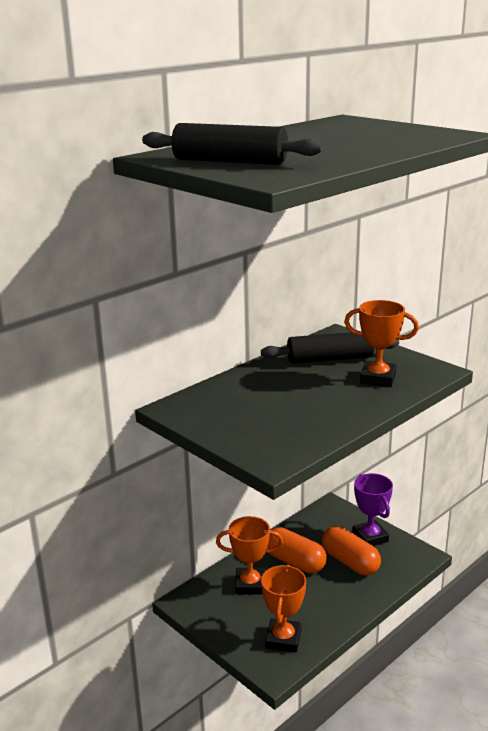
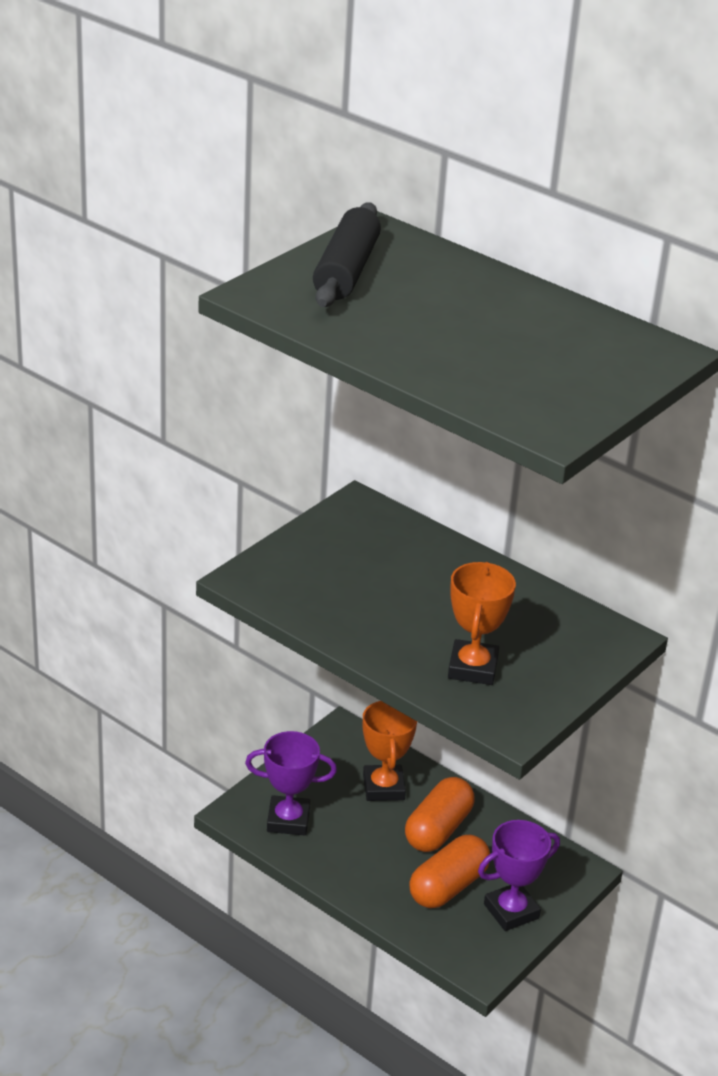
camera: 80 degrees right, 10 degrees up
black rolling pin [261,332,399,364] -> none
orange trophy [261,564,306,652] -> purple trophy [245,731,337,835]

